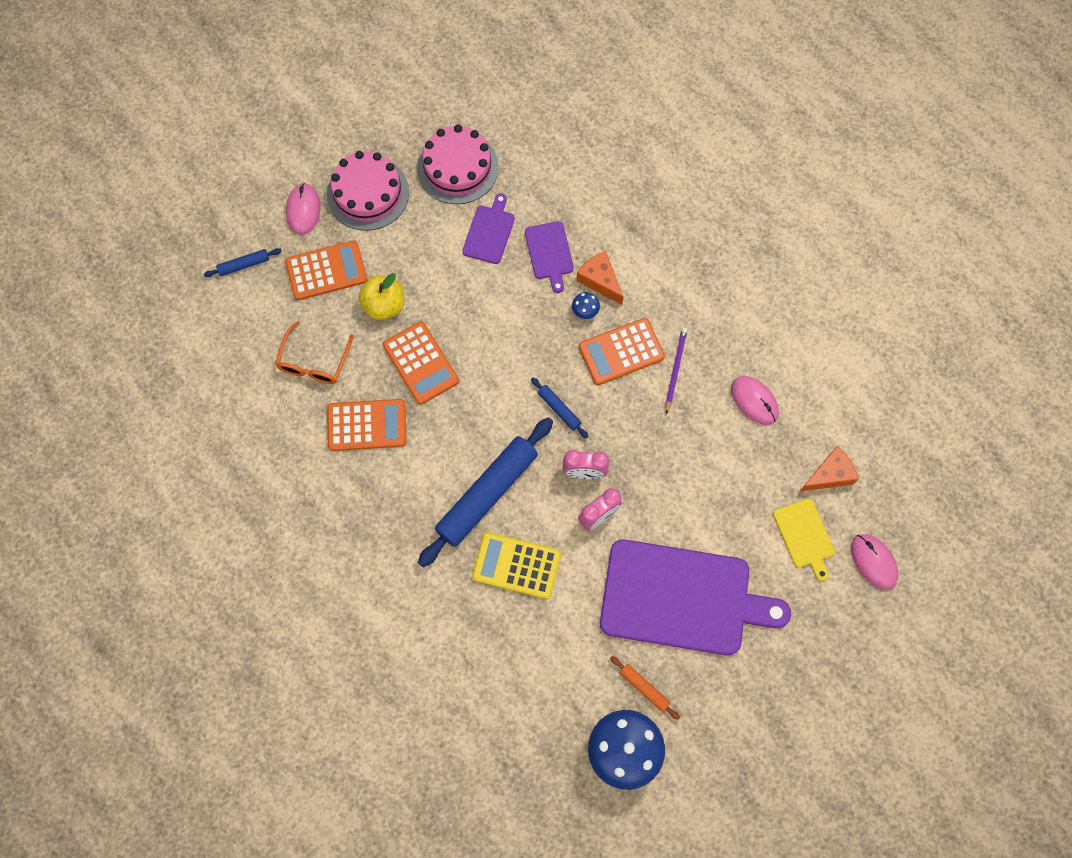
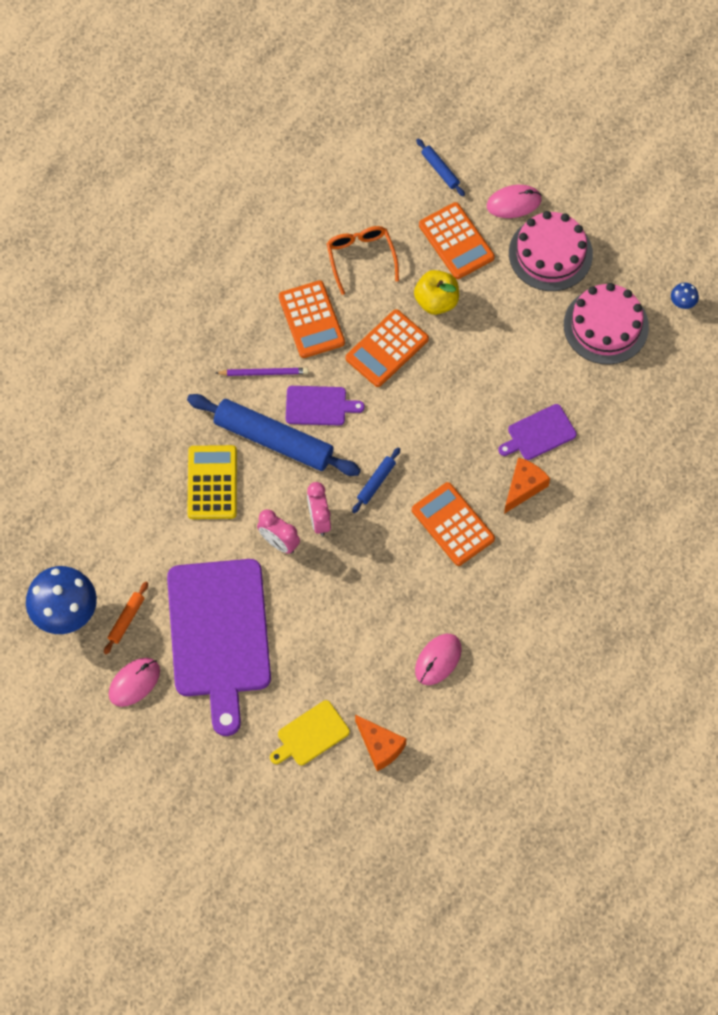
camera: 75 degrees right, 5 degrees down
orange glasses [275,321,354,384] -> orange glasses turned 75 degrees clockwise [326,226,399,295]
purple cutting board [462,194,515,264] -> purple cutting board moved to [286,386,365,426]
blue mushroom [572,292,600,319] -> blue mushroom moved to [671,283,699,309]
purple pencil [666,328,688,414] -> purple pencil moved to [216,368,308,376]
pink mouse [851,534,899,590] -> pink mouse moved to [109,658,160,707]

